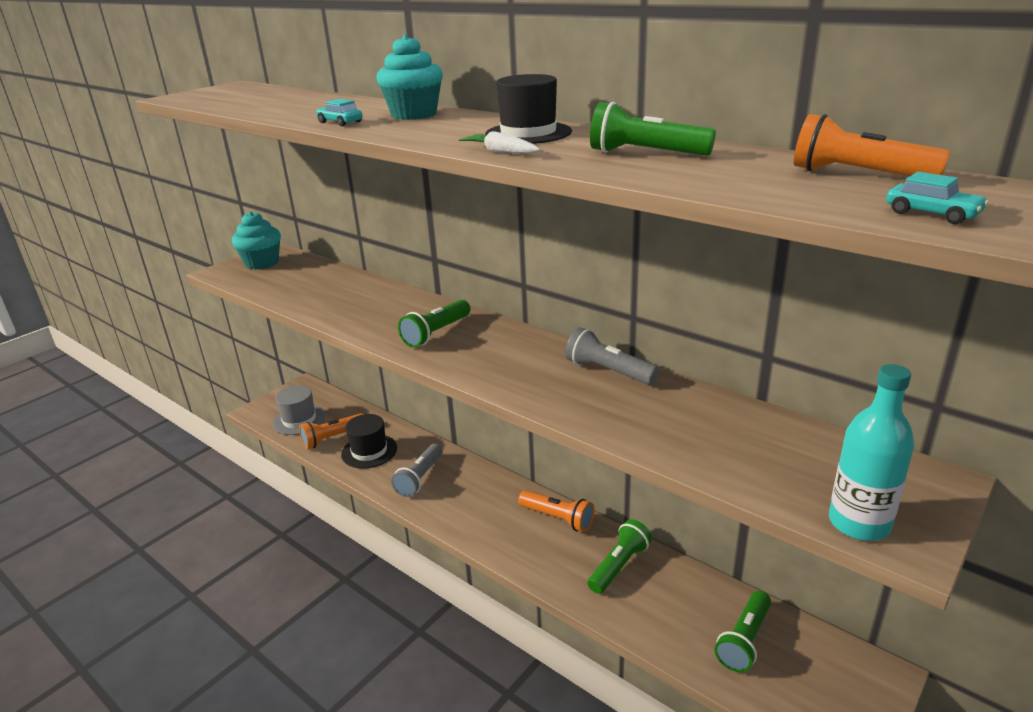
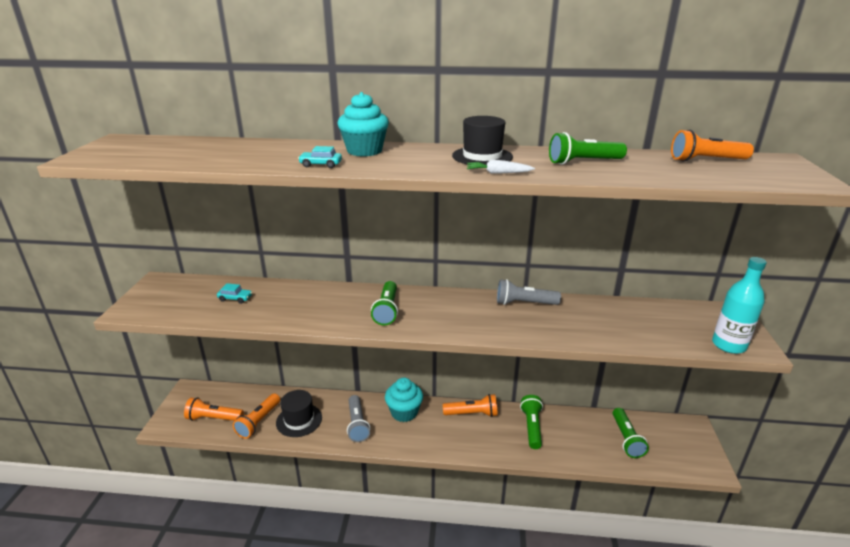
camera: 35 degrees left, 0 degrees up
turquoise cupcake [232,211,281,270] -> turquoise cupcake moved to [385,378,423,422]
grey hat [273,385,326,435] -> orange flashlight [184,397,244,421]
turquoise car [886,172,989,224] -> turquoise car moved to [217,283,252,304]

